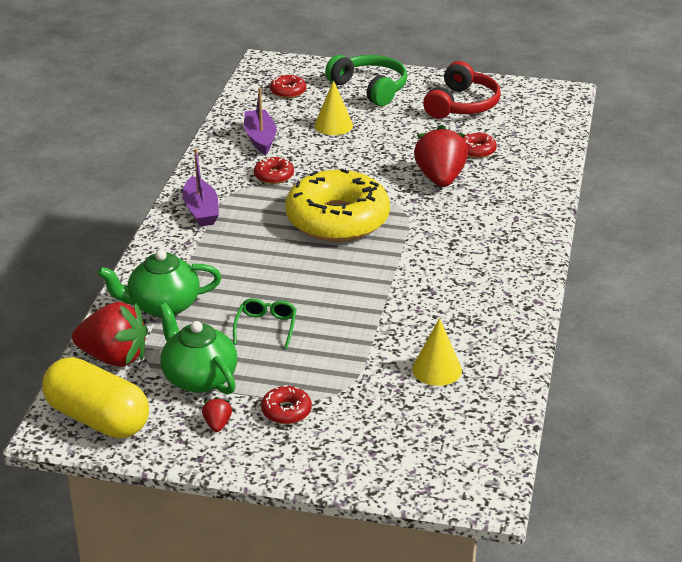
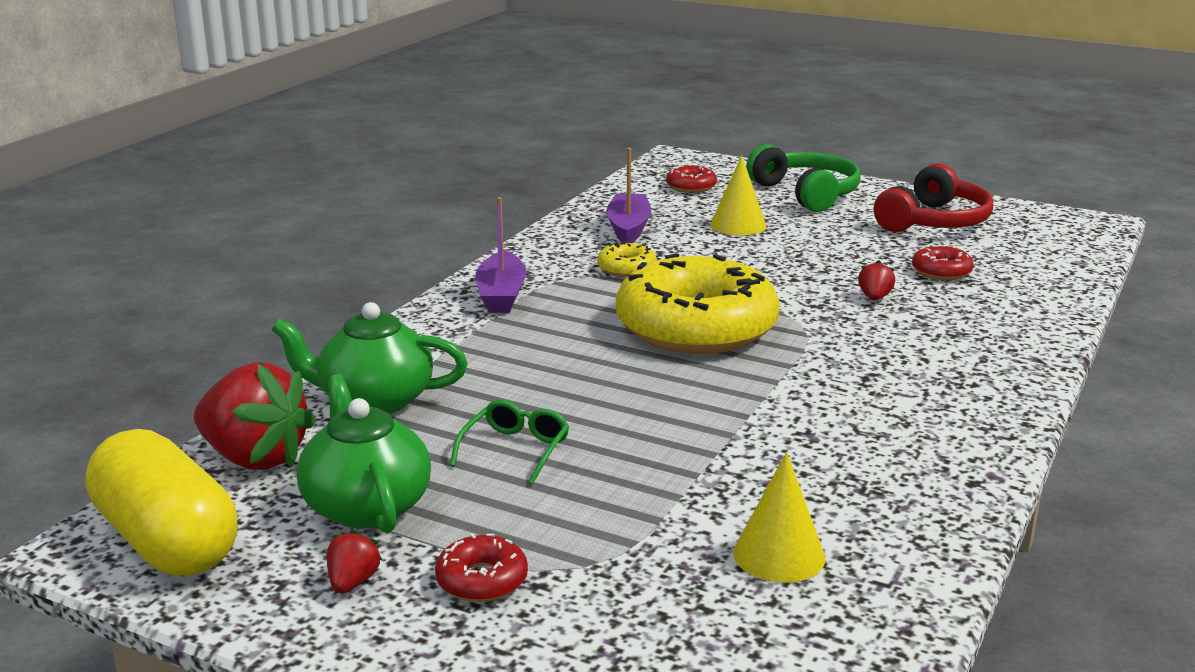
camera: 15 degrees right, 10 degrees down
red donut [254,157,294,184] -> yellow donut [597,242,657,277]
red strawberry [414,125,468,187] -> red strawberry [858,260,895,300], size x0.44

